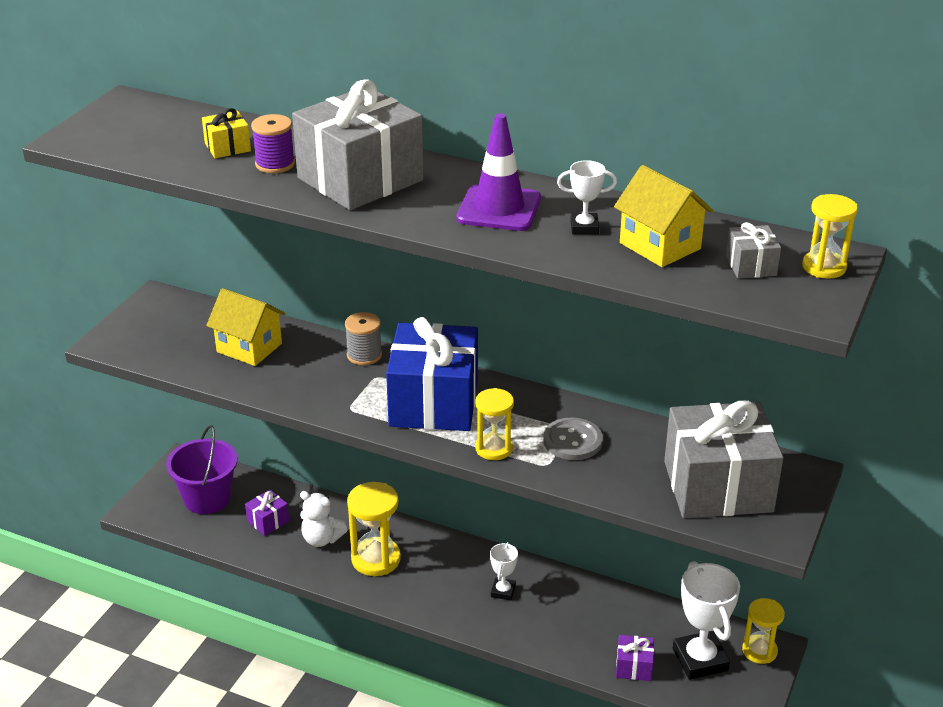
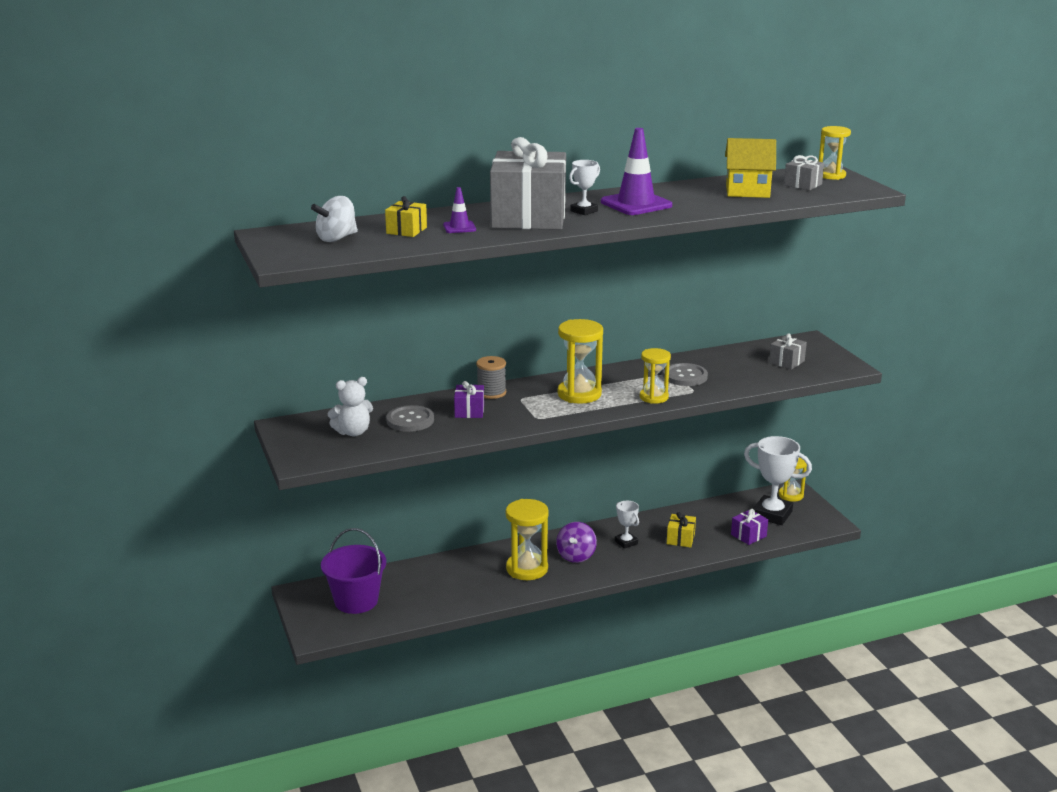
camera: 45 degrees left, 10 degrees down
yellow house [206,288,286,366] -> grey button [386,405,434,432]
purple gift [245,490,289,536] -> purple gift moved to [454,381,484,418]
purple spool [251,114,295,173] -> purple traffic cone [443,187,476,233]
white teddy bear [300,491,348,547] -> white teddy bear moved to [328,377,373,436]
blue gift [386,317,478,431] -> yellow hourglass [558,319,603,404]
white trophy [557,160,617,234] -> white trophy moved to [569,160,600,215]
grey gift [664,400,784,518] -> grey gift [769,333,807,370], size x0.42
none -> white spinning top [311,196,358,242]
none -> purple spinning top [556,522,597,563]
none -> yellow gift [667,512,696,548]

